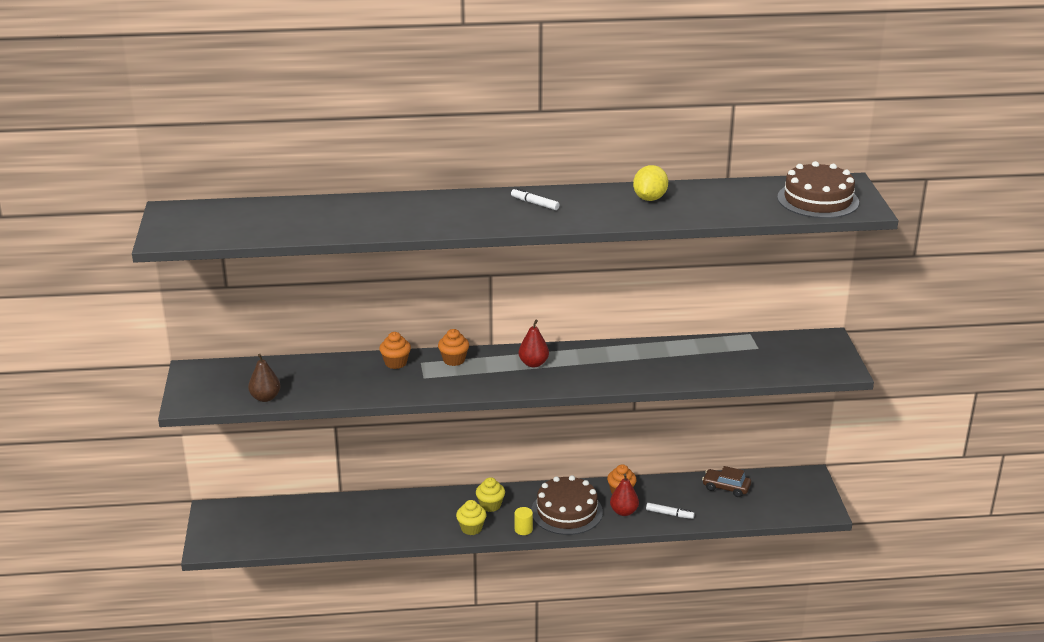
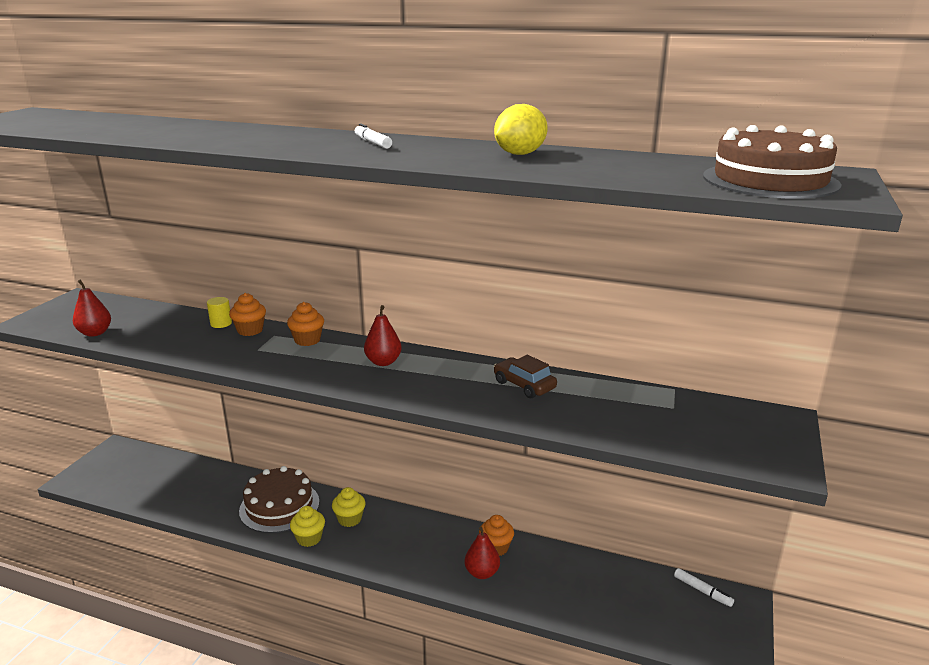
camera: 25 degrees right, 5 degrees down
brown pear [248,354,281,402] -> red pear [73,280,111,337]
yellow cylinder [514,507,533,535] -> yellow cylinder moved to [207,297,232,328]
brown cake [531,475,603,535] -> brown cake moved to [239,466,319,533]
white marker [646,503,695,519] -> white marker moved to [674,568,734,607]
brown car [702,466,751,497] -> brown car moved to [494,355,557,398]

